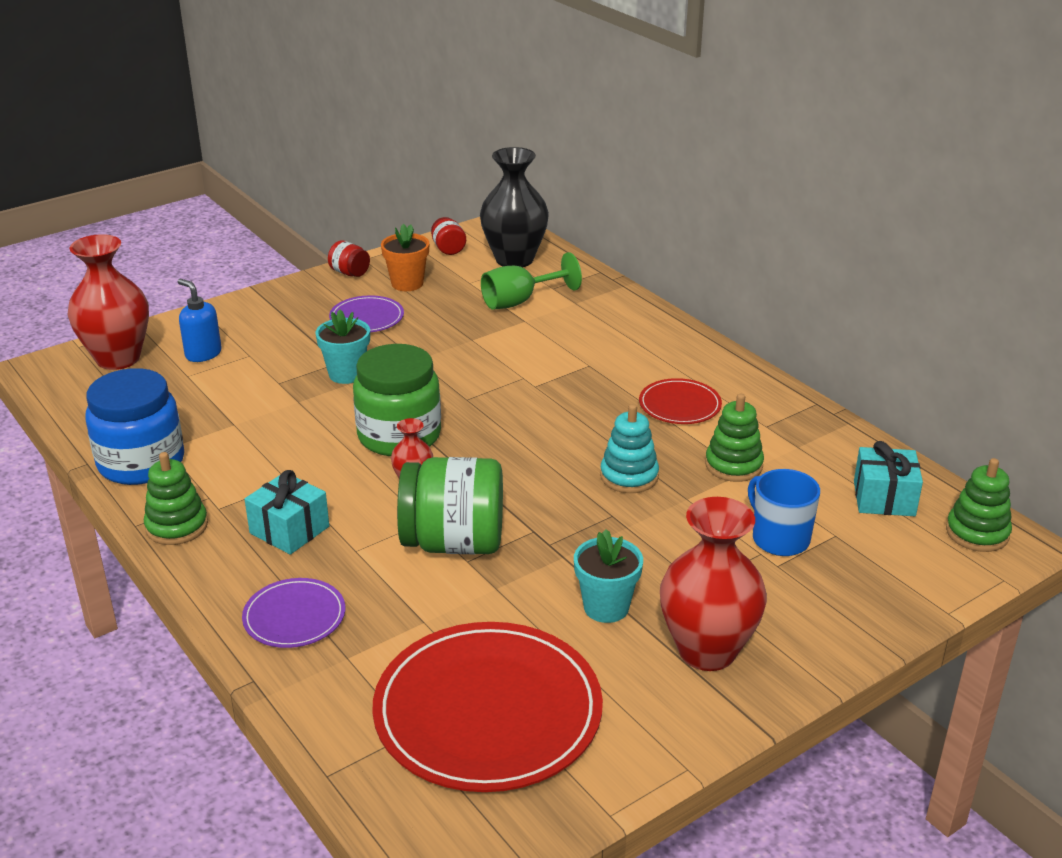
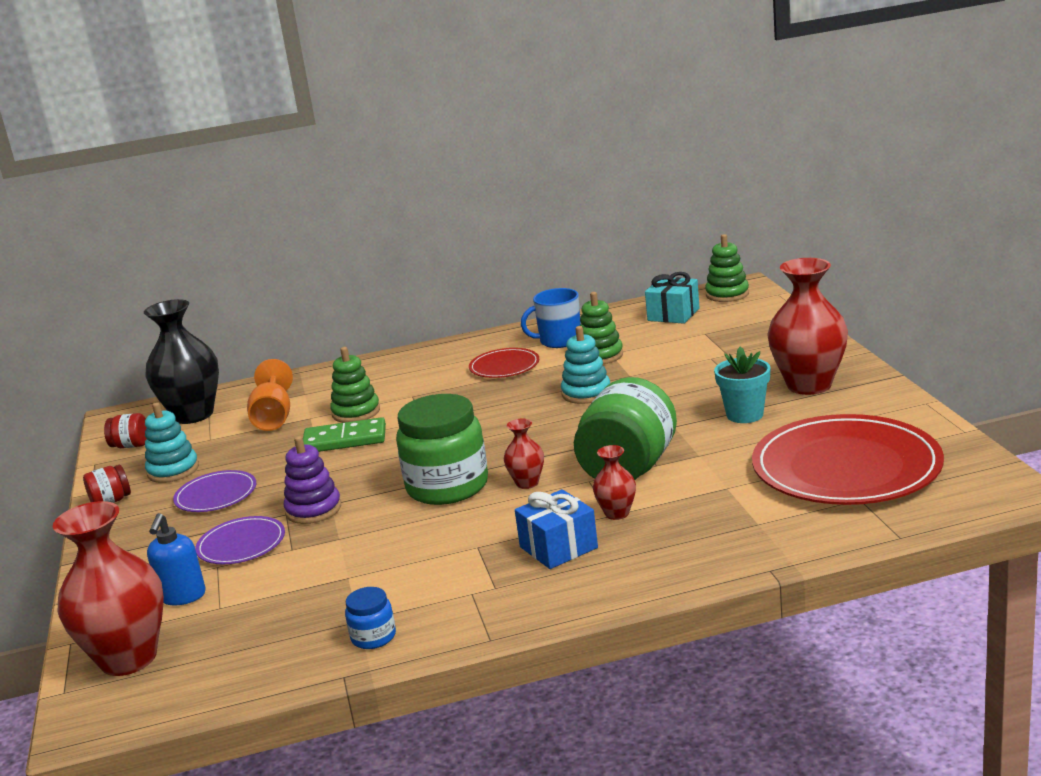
camera: 65 degrees left, 10 degrees down
blue jar [85,368,184,485] -> blue jar [345,587,396,649], size x0.45
green stacking toy [144,452,208,545] -> green stacking toy moved to [330,347,380,423]
blue soap dispenser [177,279,222,362] -> blue soap dispenser turned 60 degrees counterclockwise [147,513,206,605]
purple plate [242,578,345,648] -> purple plate moved to [195,516,285,564]
turquoise gift [245,470,329,555] -> blue gift [515,489,598,569]
turquoise flower pot [315,309,370,384] -> purple stacking toy [284,436,341,524]
orange flower pot [381,224,429,291] -> turquoise stacking toy [145,402,199,483]
green goblet [481,252,582,310] -> orange goblet [247,359,293,431]
blue mug [748,469,820,556] -> blue mug moved to [521,288,581,348]
none -> green domino [303,417,386,452]
none -> red vase [593,445,636,520]

